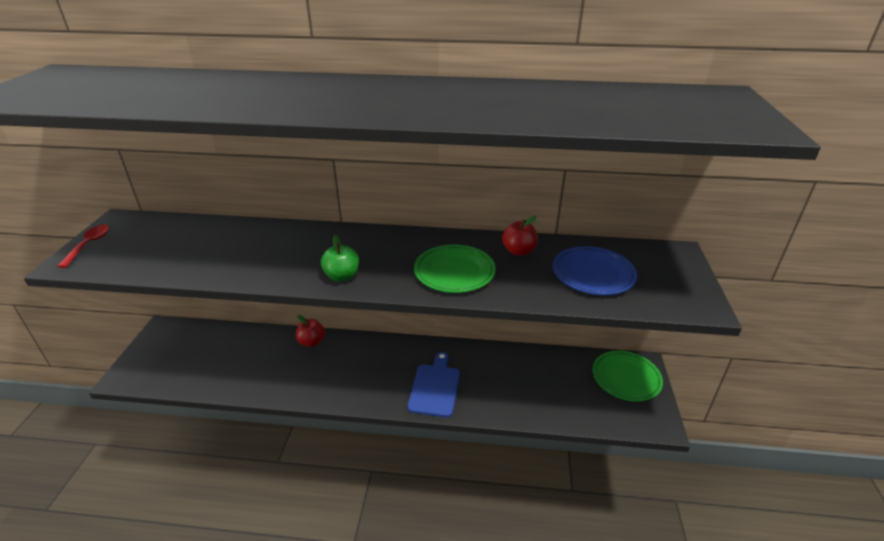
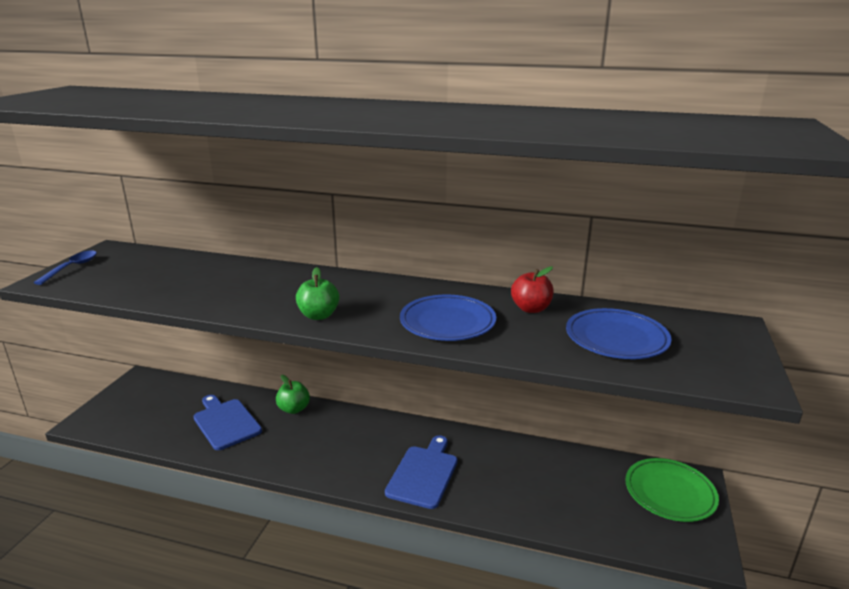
camera: 10 degrees right, 10 degrees down
red spoon [57,225,109,268] -> blue spoon [34,251,97,285]
red apple [296,315,325,347] -> green apple [276,375,310,414]
green plate [414,244,496,293] -> blue plate [400,295,496,341]
none -> blue cutting board [193,395,262,450]

